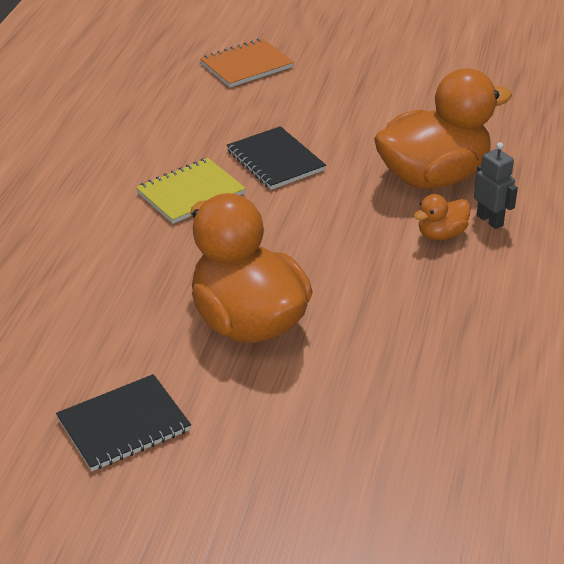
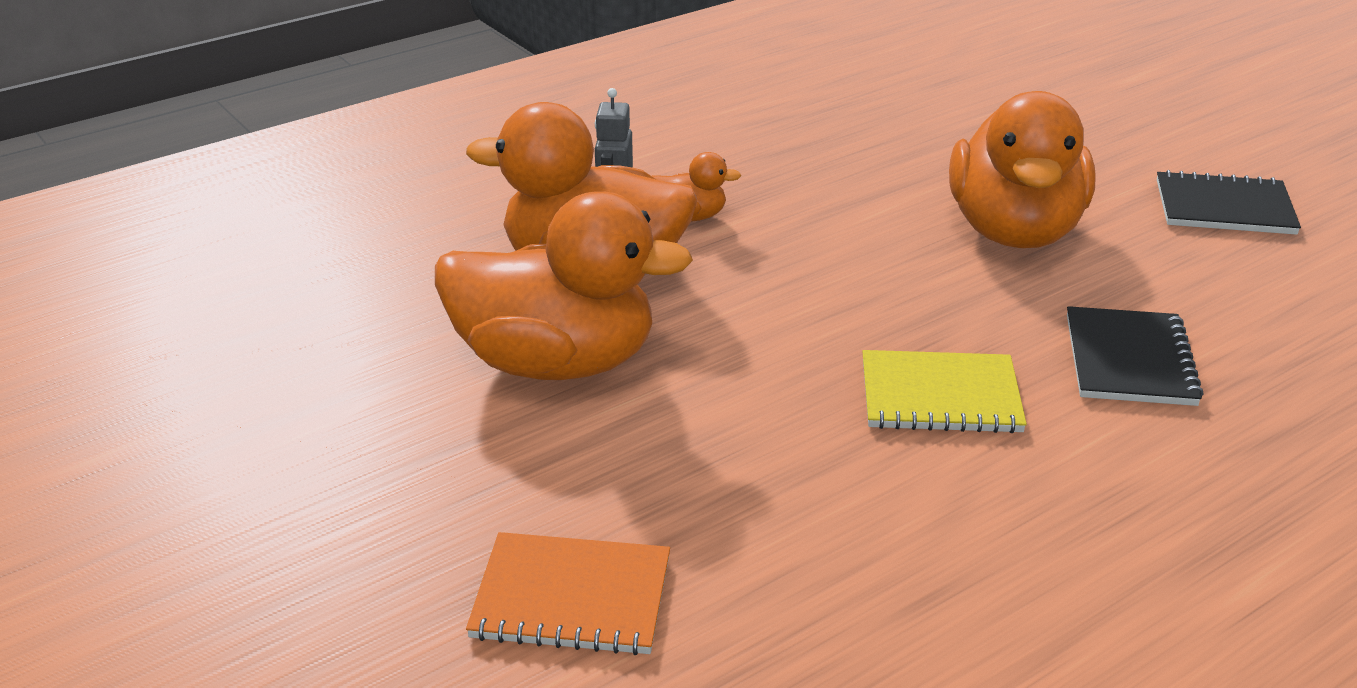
camera: 140 degrees left, 5 degrees down
black notebook [226,126,326,190] -> black notebook moved to [1067,306,1204,406]
none -> orange duck [435,191,693,380]

